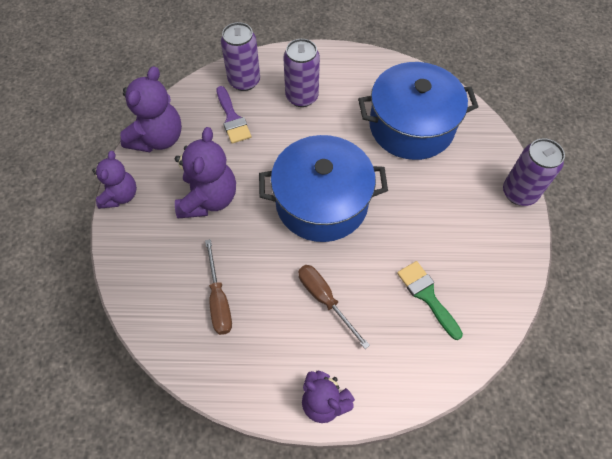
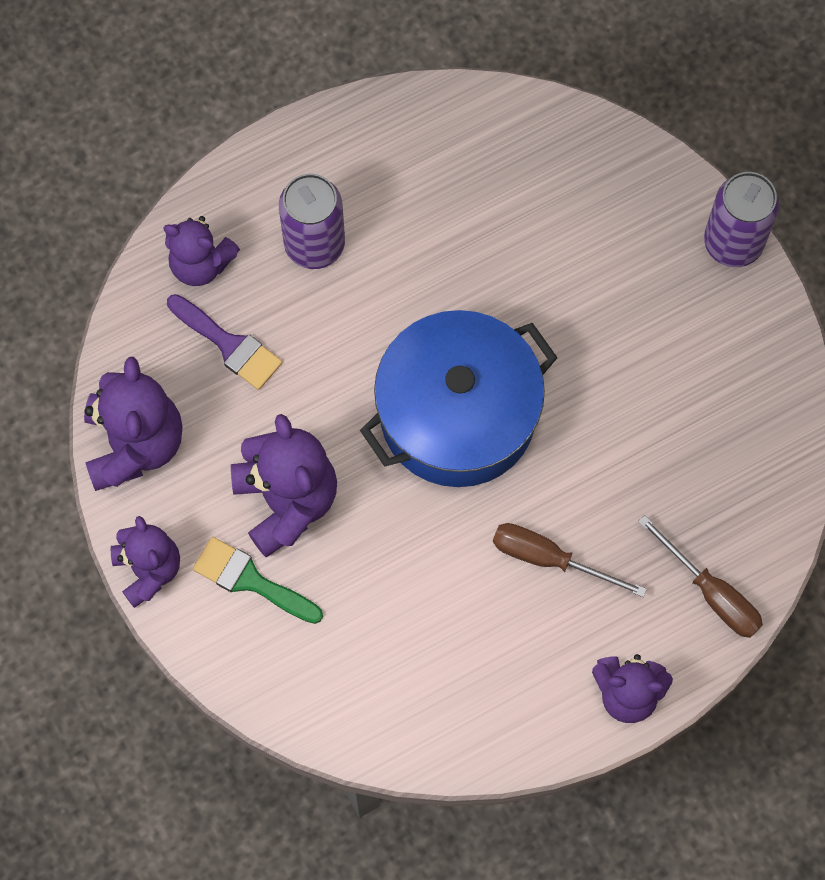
camera: 30 degrees left, 10 degrees up
brown screwdriver [205,239,232,335] -> brown screwdriver moved to [638,515,763,638]
purple can [221,22,260,91] -> purple teddy bear [163,216,240,286]
blue pot [358,62,478,160] -> none
green brush [397,261,463,340] -> green brush moved to [193,537,323,624]

